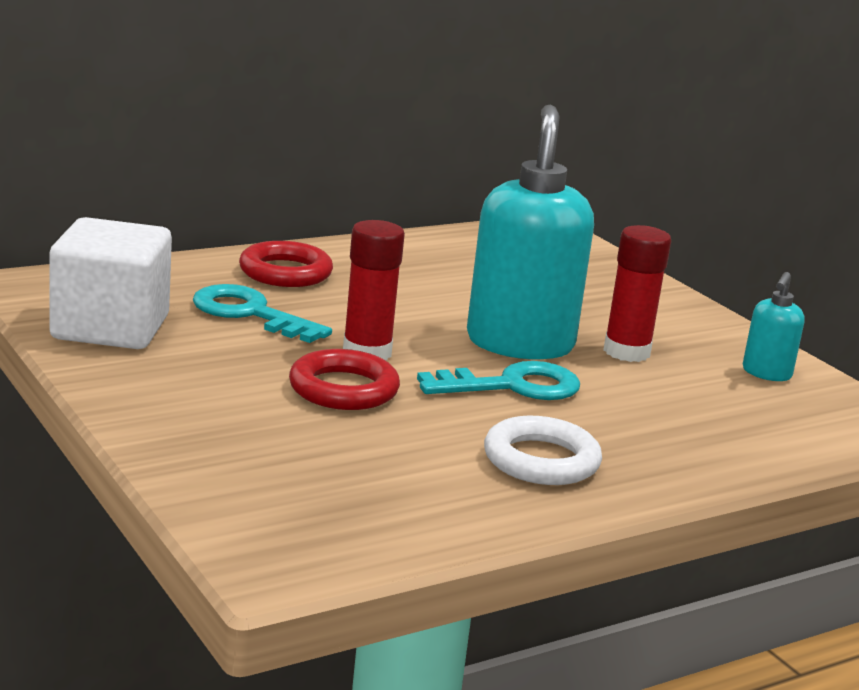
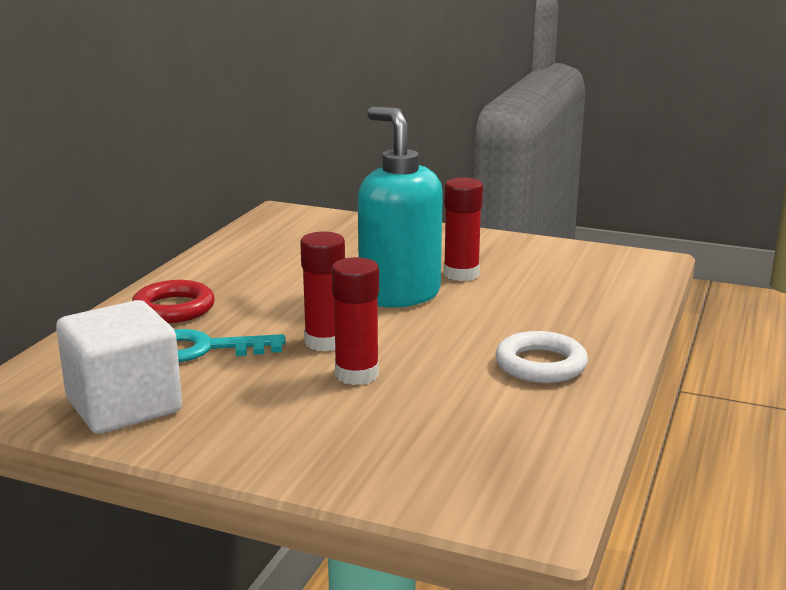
camera: 35 degrees left, 0 degrees up
red ring [289,349,400,410] -> red glue stick [332,257,379,385]
turquoise key [417,361,580,400] -> none
turquoise soap dispenser [743,272,805,381] -> none

